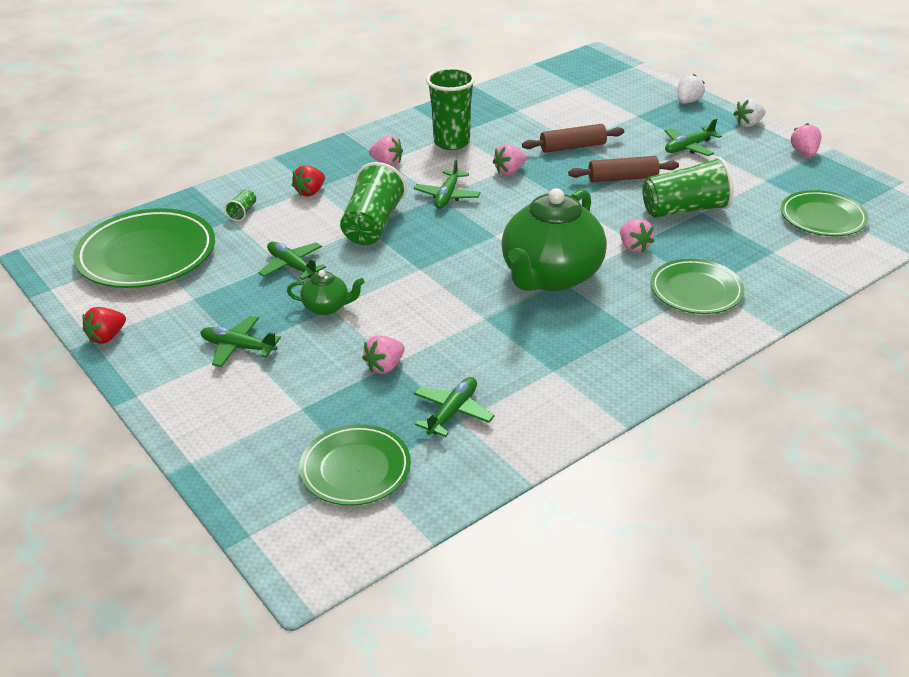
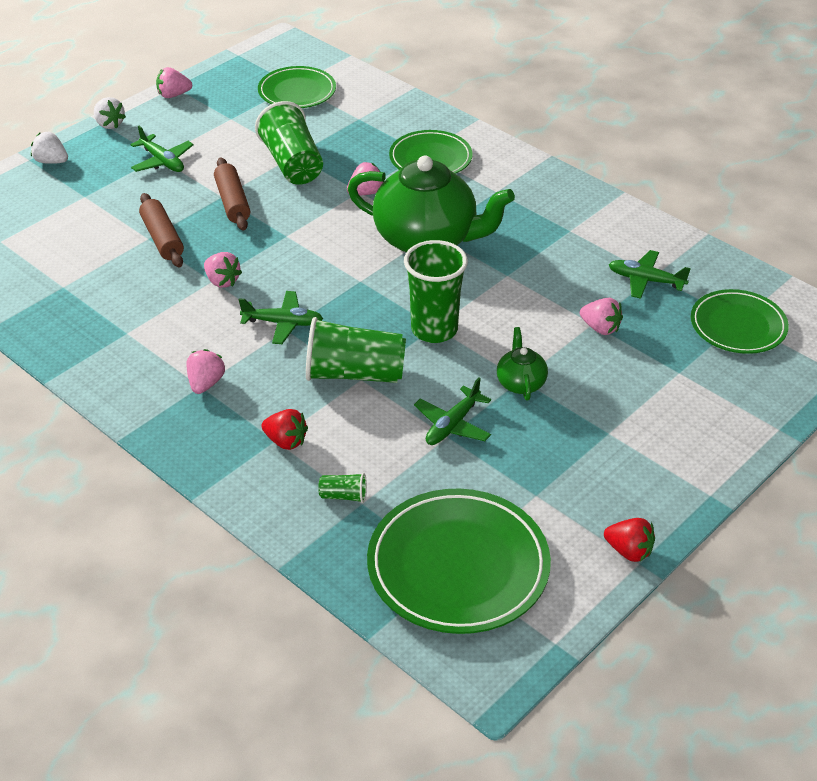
camera: 100 degrees left, 5 degrees up
green plane [200,316,281,367] -> none
green cup [426,67,475,150] -> green cup moved to [404,240,468,343]

